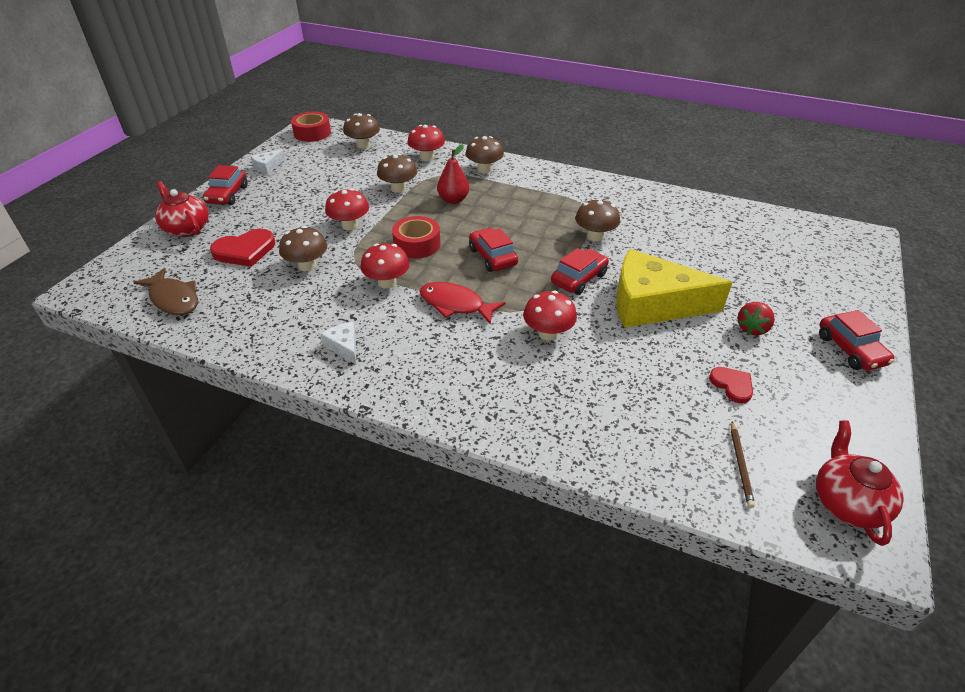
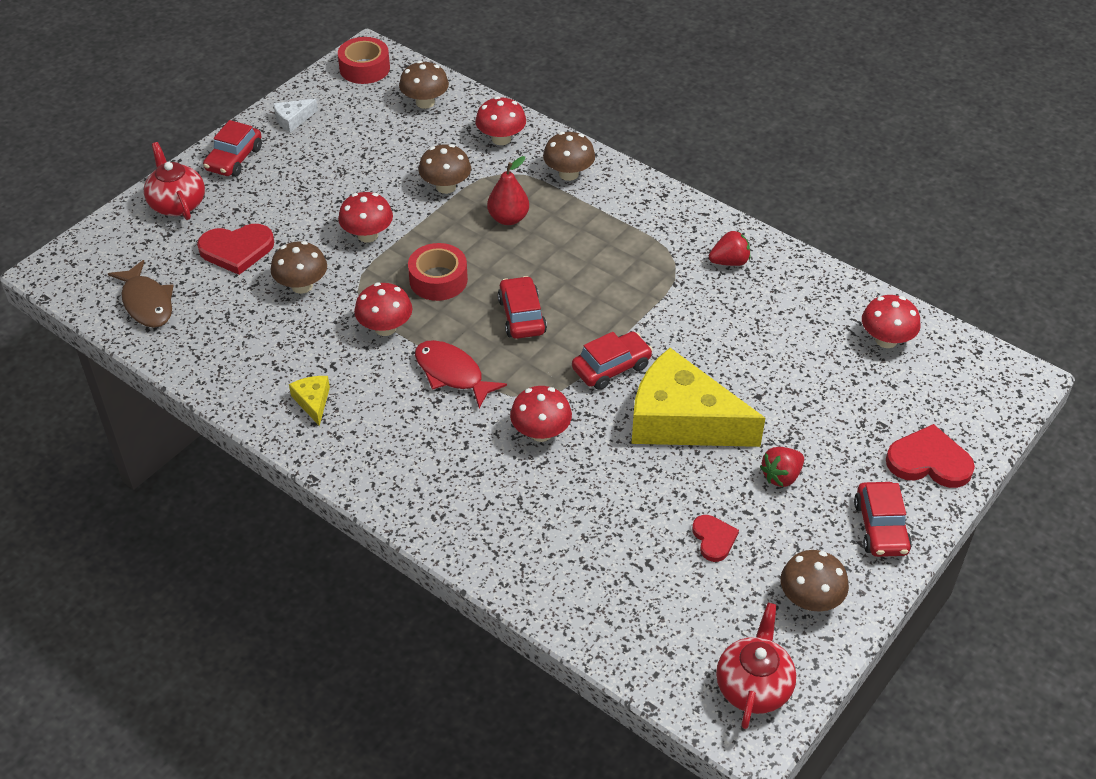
camera: 15 degrees right, 5 degrees up
white cheese [320,322,356,364] -> yellow cheese [289,376,330,426]
brown mushroom [575,198,620,241] -> brown mushroom moved to [781,550,849,612]
brown pencil [731,422,755,508] -> none
none -> red strawberry [709,231,750,266]
none -> red mushroom [862,295,920,348]
none -> red heart [886,424,975,488]

